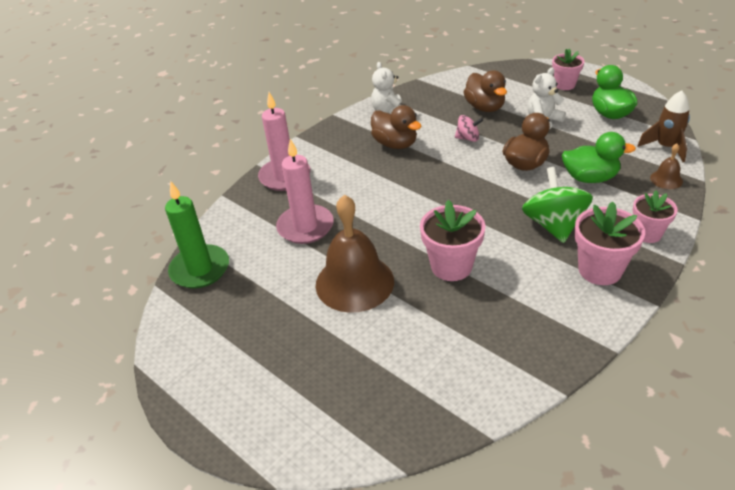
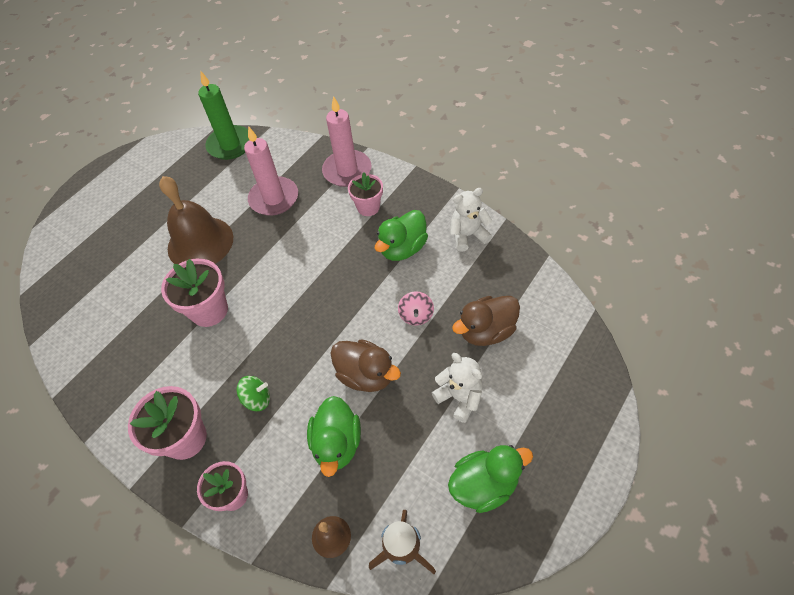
camera: 85 degrees right, 15 degrees up
brown duck [371,105,422,149] -> green duck [375,210,428,261]
green spinning top [522,167,593,243] -> green spinning top [237,376,270,411], size x0.53
pink flower pot [552,49,584,90] -> pink flower pot moved to [348,172,383,216]

